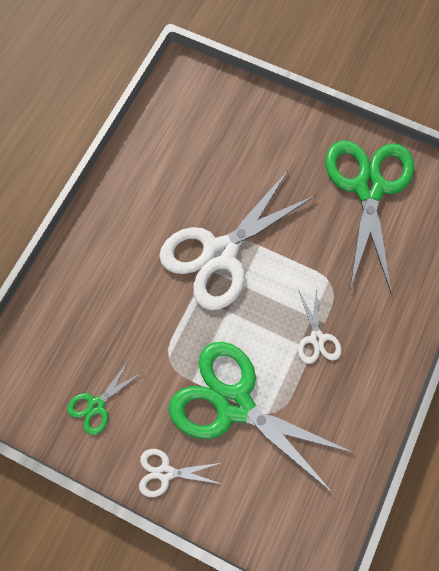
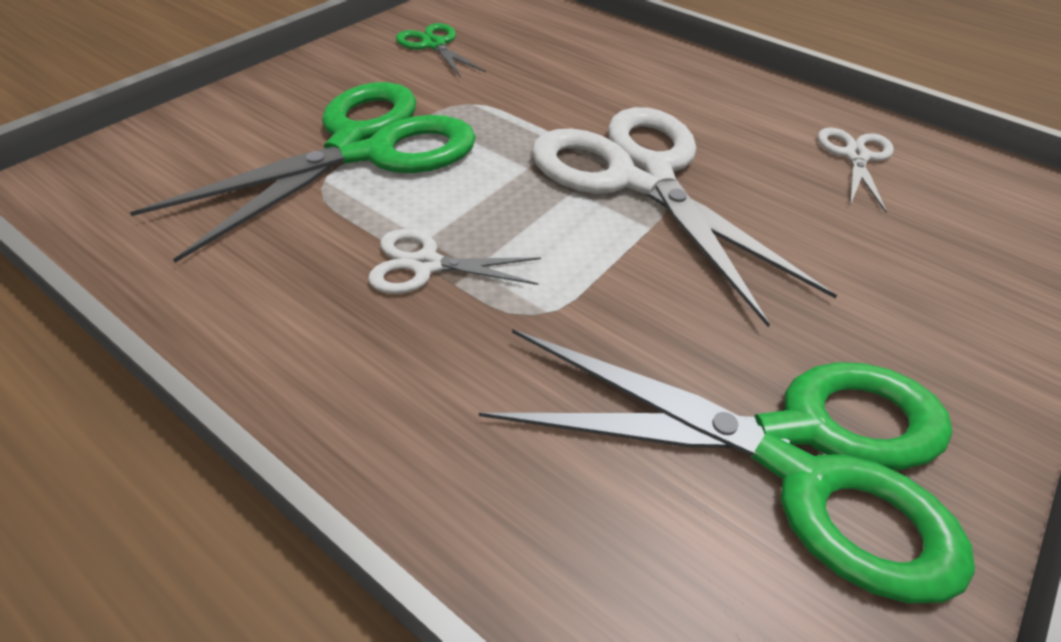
camera: 100 degrees right, 25 degrees down
white scissors [139,449,221,497] -> white scissors moved to [818,127,894,213]

